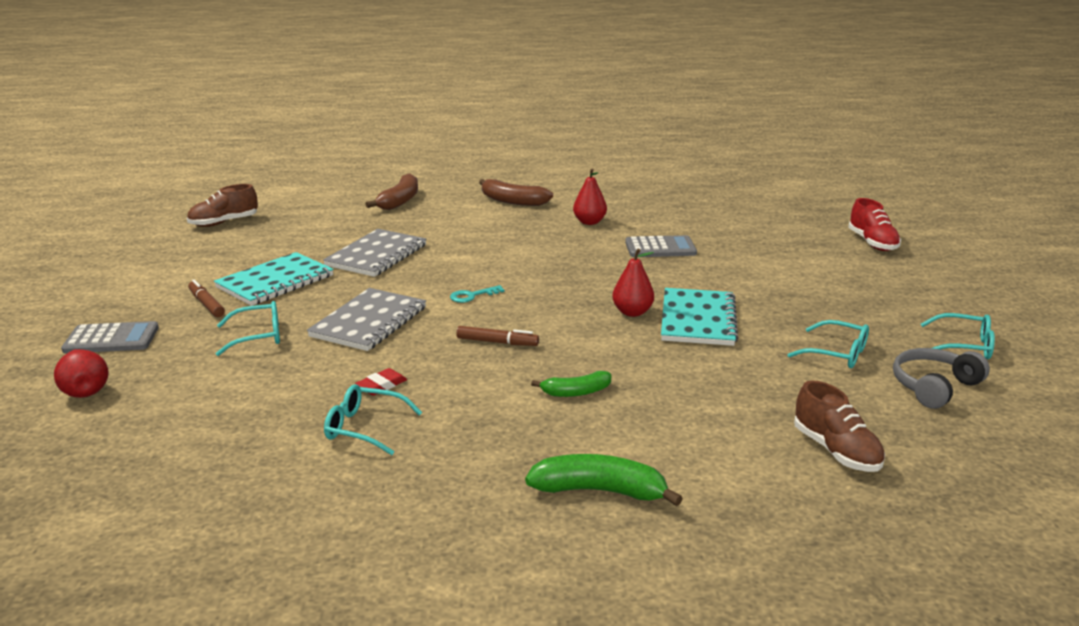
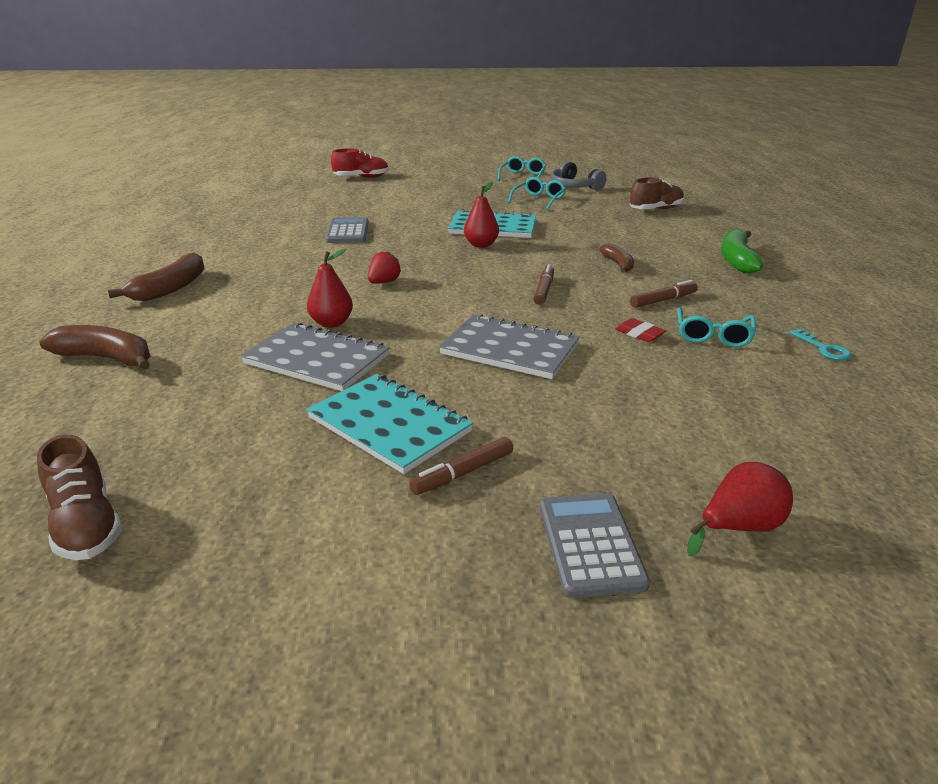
camera: 90 degrees left, 5 degrees up
turquoise glasses [216,301,280,356] -> none
turquoise key [450,285,505,303] -> turquoise key moved to [789,329,852,360]
green banana [531,371,611,397] -> brown banana [599,243,634,273]
red pear [573,169,607,225] -> red pear moved to [307,249,353,328]
none -> red strawberry [368,251,401,284]
none -> brown marker [630,280,698,308]

